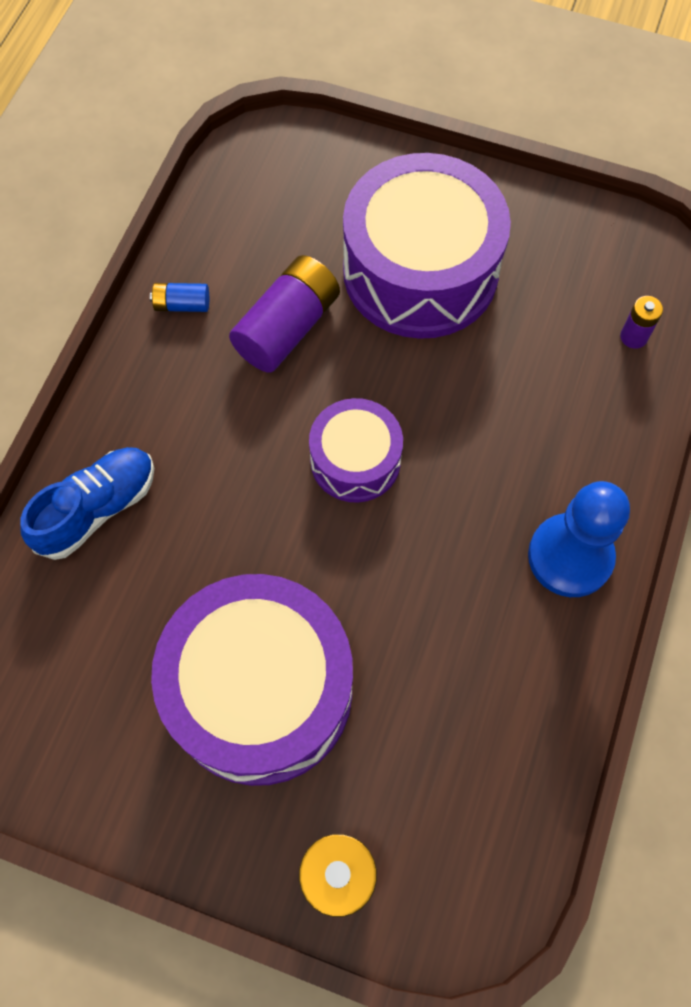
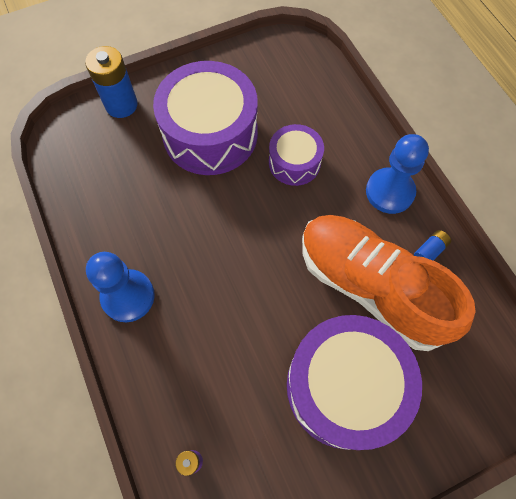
camera: 135 degrees right, 0 degrees up
blue shoe [20,447,154,560] -> none
purple battery [229,255,340,373] -> orange shoe [302,215,476,351]
purple drum [309,398,403,503] -> purple drum moved to [269,124,324,186]
none -> blue pawn [366,134,429,214]

